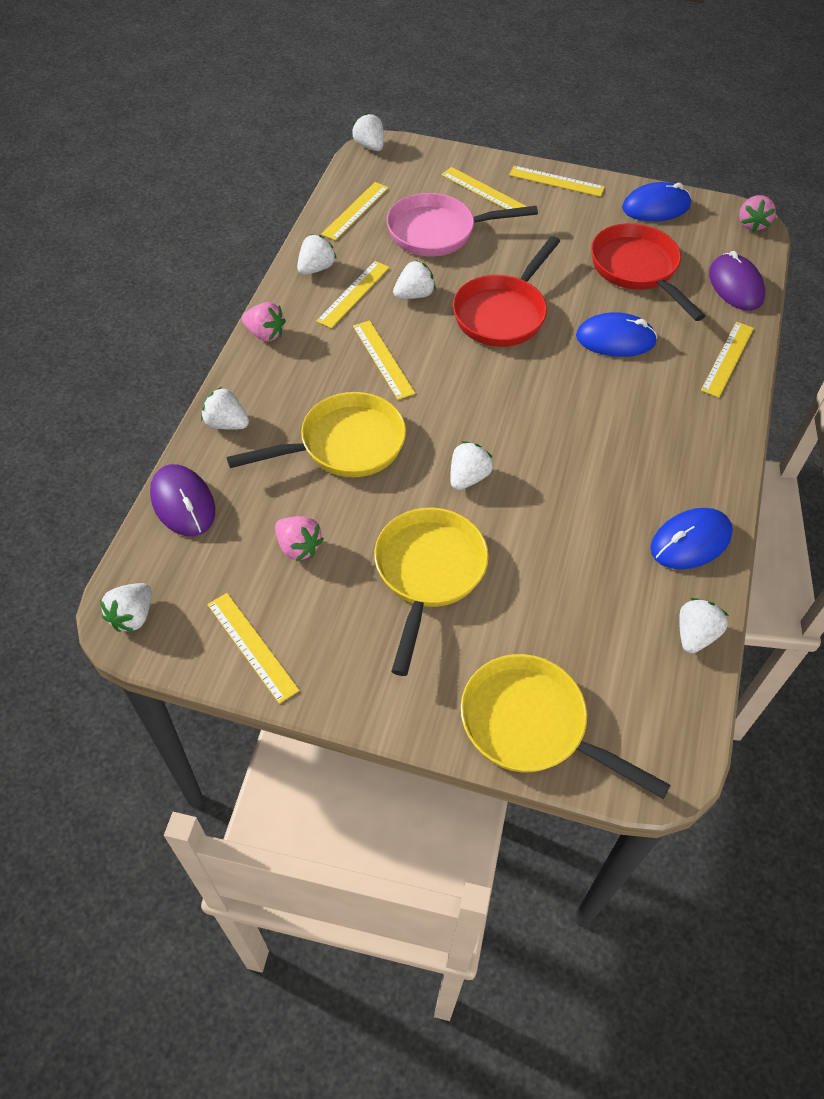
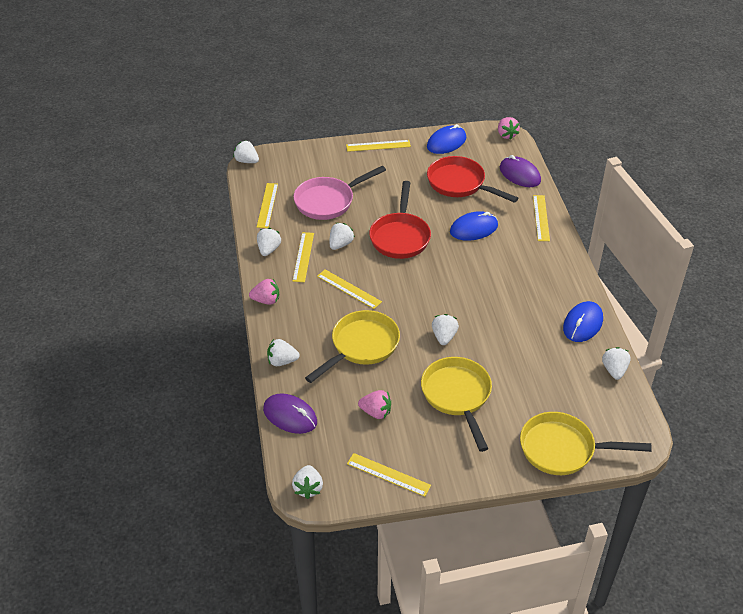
camera: 25 degrees left, 10 degrees down
yellow ruler [441,167,527,209] -> none

